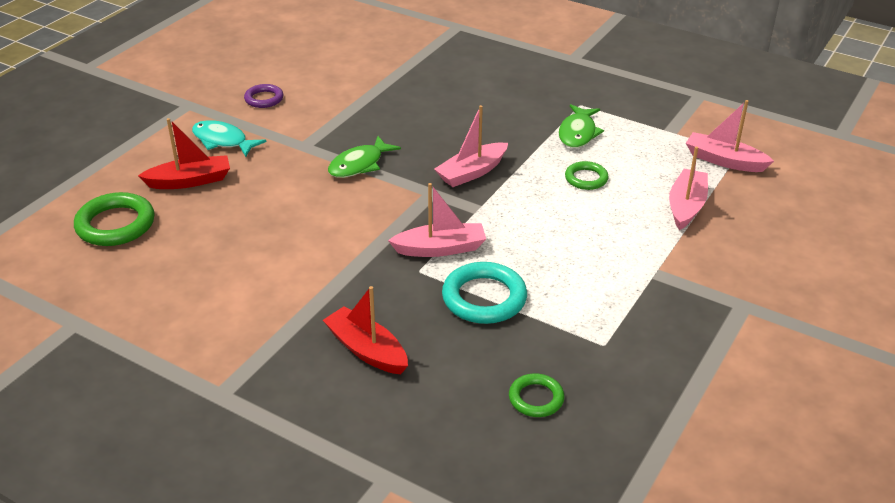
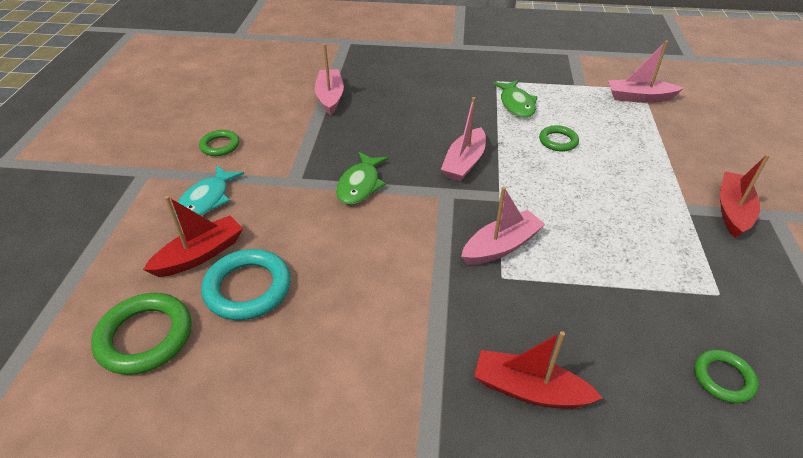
camera: 25 degrees left, 5 degrees up
turquoise fish [192,120,266,157] -> turquoise fish turned 75 degrees counterclockwise [175,165,244,217]
purple ring [244,84,283,108] -> green ring [199,130,240,156]
turquoise ring [442,262,527,324] -> turquoise ring moved to [201,249,291,320]
pink boat [669,147,708,230] -> pink boat moved to [315,44,344,115]
none -> red boat [720,154,770,238]

